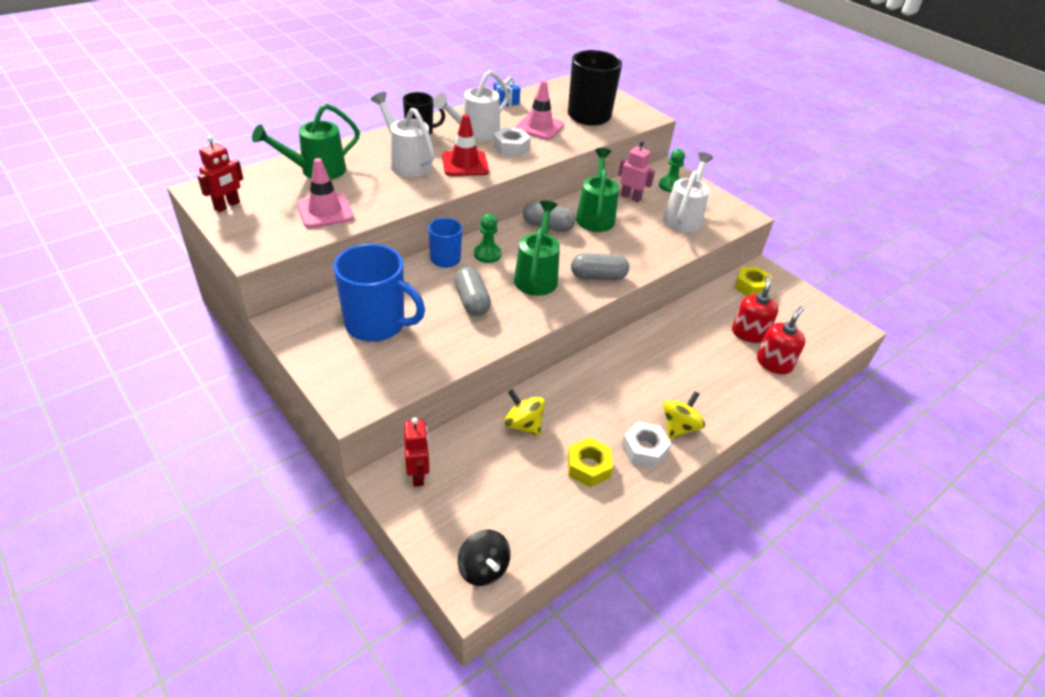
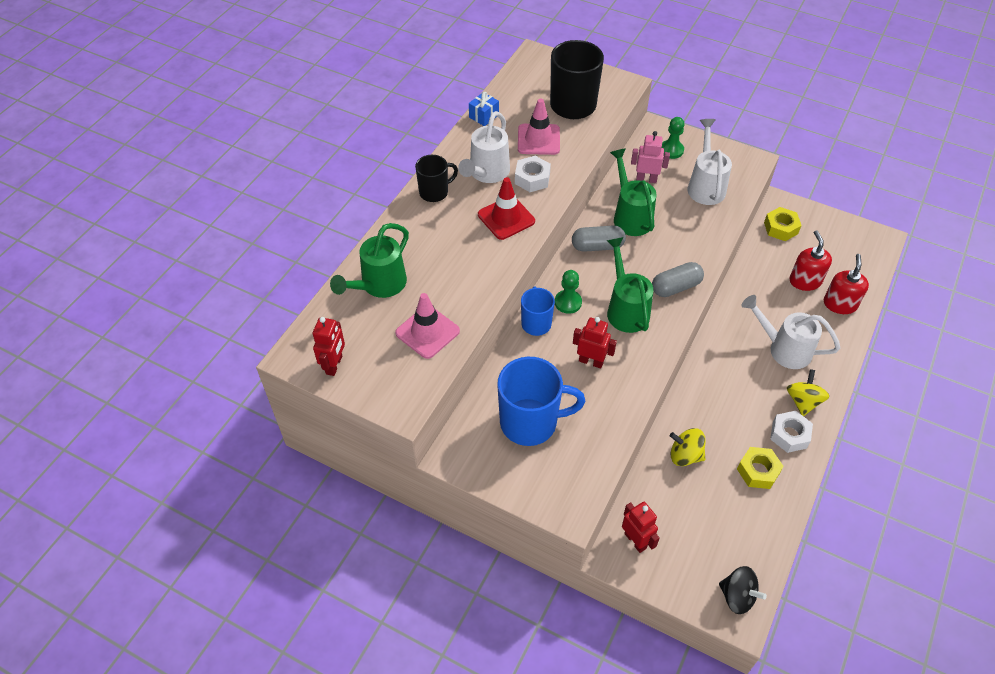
camera: 20 degrees left, 10 degrees up
white watering can [371,92,434,177] -> white watering can moved to [742,295,840,369]
grey capsule [454,267,491,316] -> red robot [573,317,617,369]

